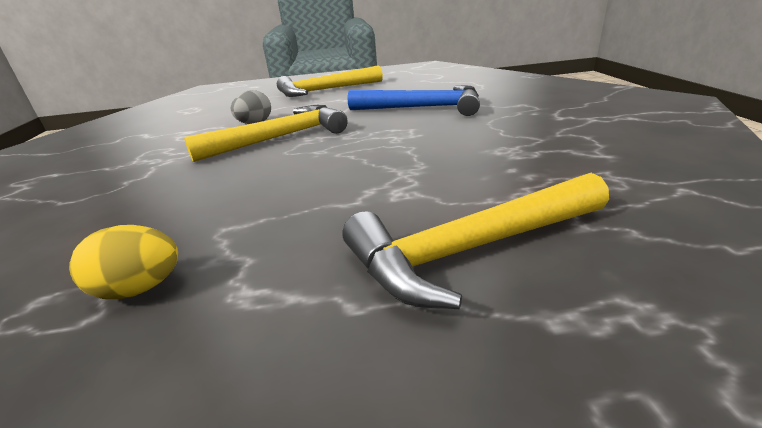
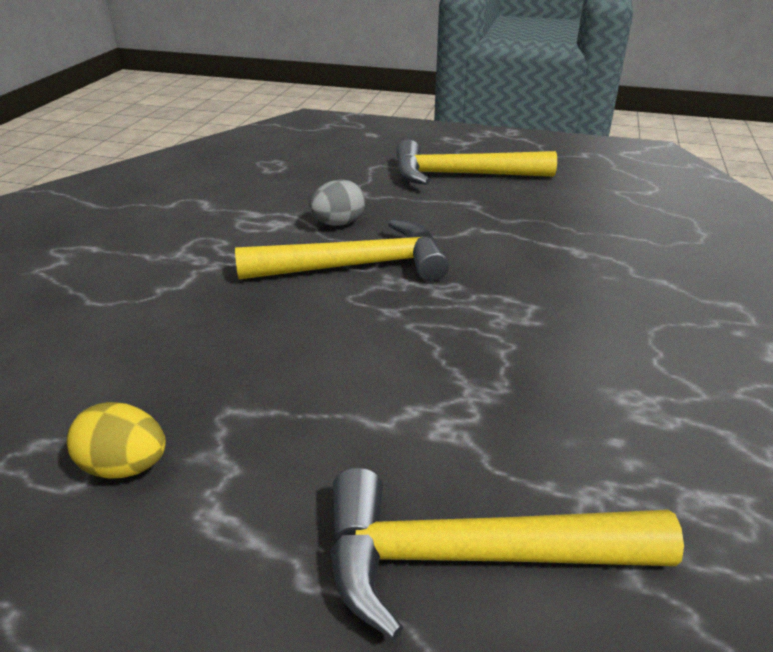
camera: 20 degrees right, 5 degrees up
blue hammer [348,86,480,116] -> none

